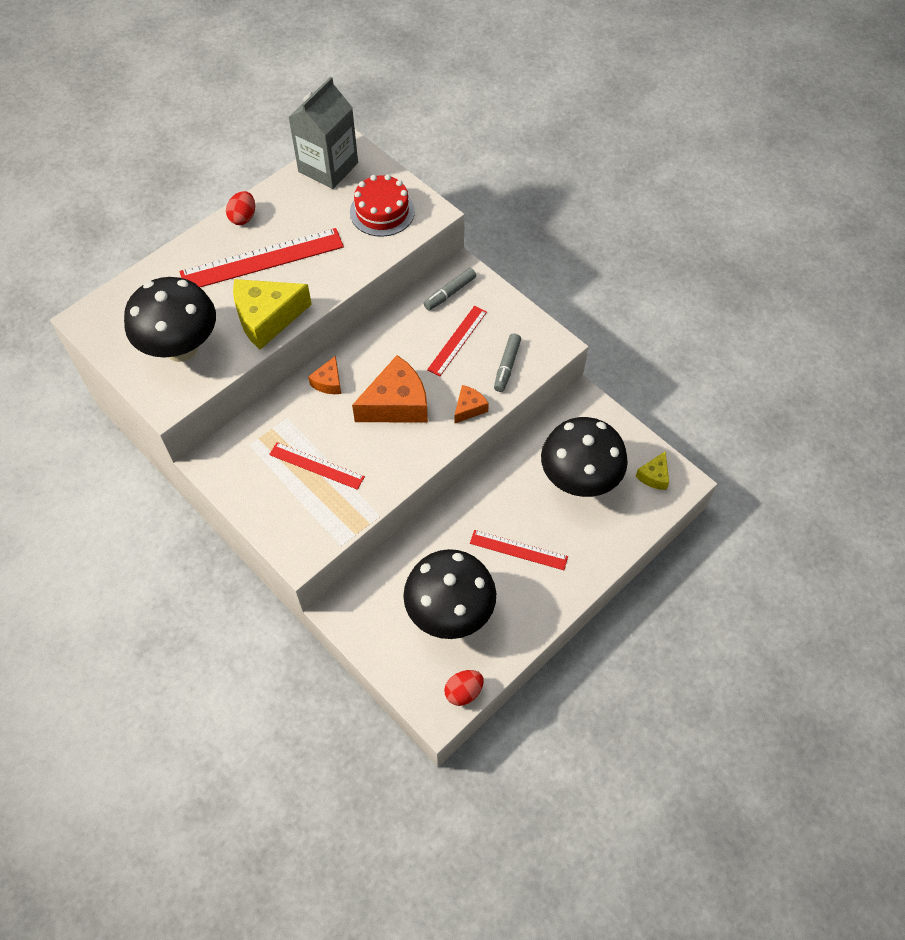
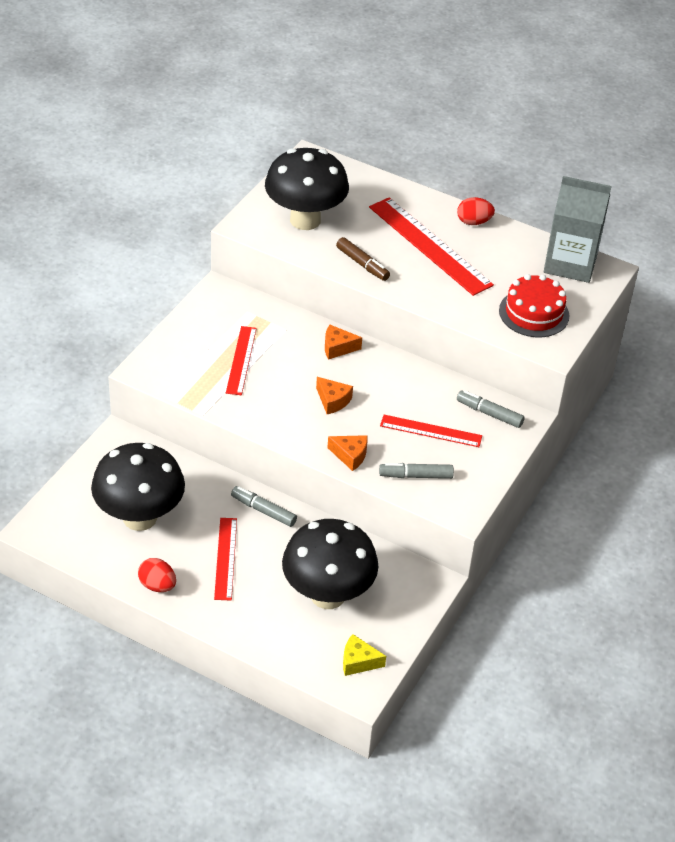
camera: 70 degrees right, 15 degrees down
yellow cheese [233,279,312,350] -> brown marker [336,237,390,281]
orange cheese [352,355,428,423] -> orange cheese [316,377,353,414], size x0.51
red egg [444,670,484,706] -> red egg moved to [138,558,176,592]
none -> grey marker [231,486,297,527]

